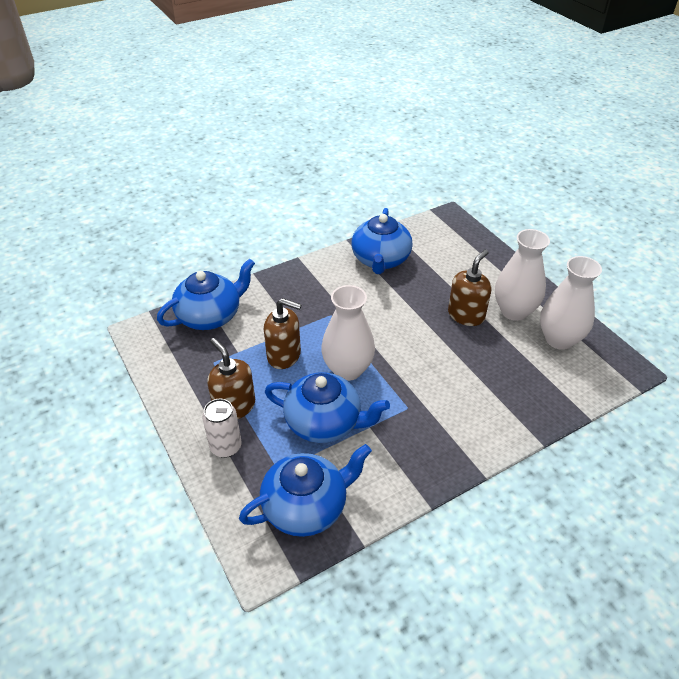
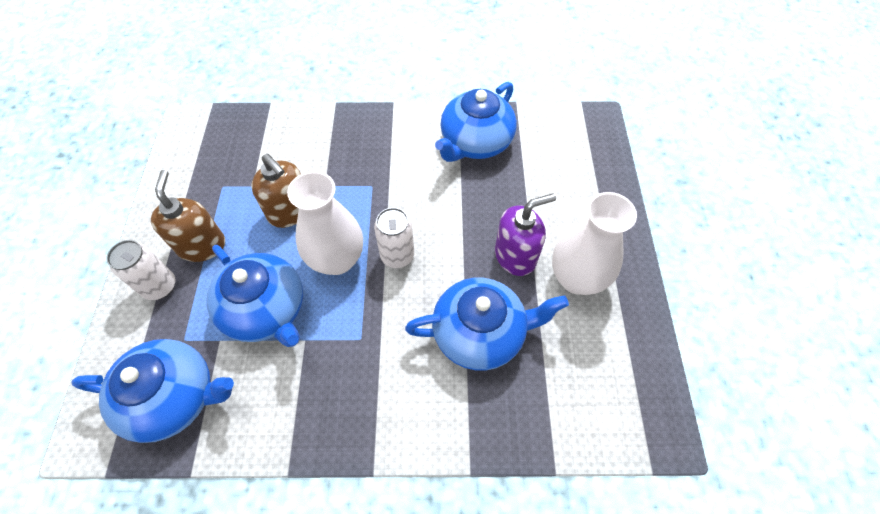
camera: 30 degrees right, 15 degrees up
blue teapot [157,258,255,330] -> blue teapot moved to [405,278,569,371]
brown soap dispenser [448,249,491,326] -> purple soap dispenser [495,193,556,276]
white vase [540,256,602,350] -> none
none -> white can [374,207,414,268]

